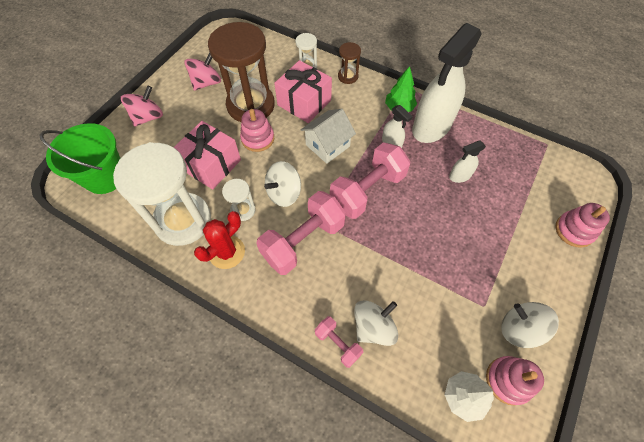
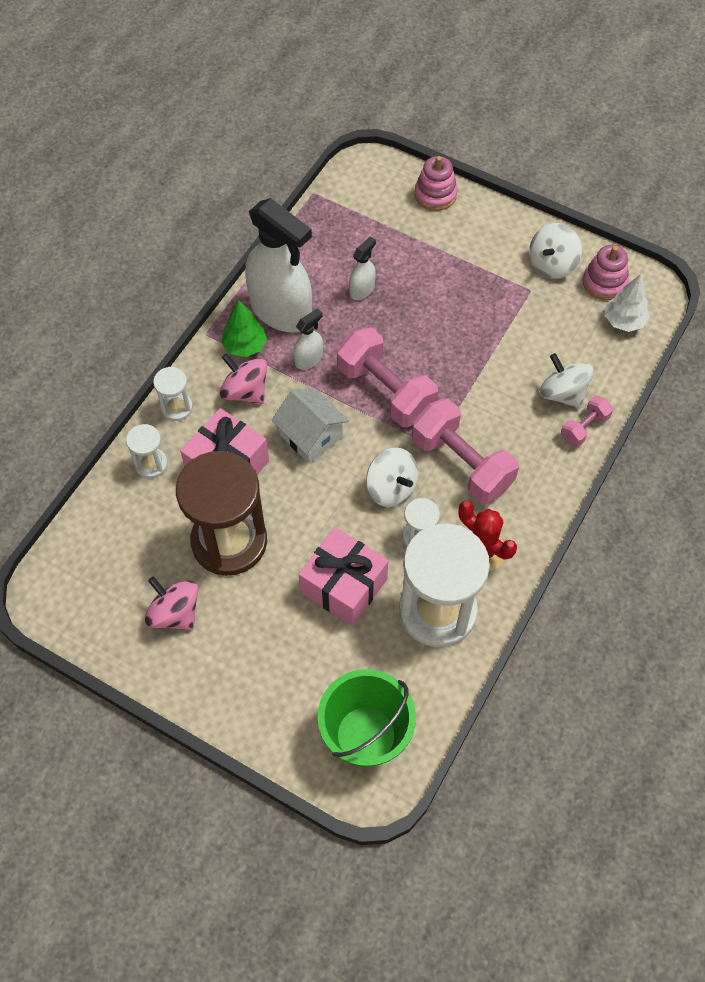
camera: 90 degrees left, 0 degrees up
pink spinning top [121,86,163,127] -> pink spinning top moved to [220,353,267,404]
pink stacking toy [240,109,274,152] -> none
brown hourglass [338,42,361,84] -> white hourglass [153,367,193,421]
white spray bottle [449,140,486,183] -> white spray bottle turned 120 degrees counterclockwise [349,237,376,300]

